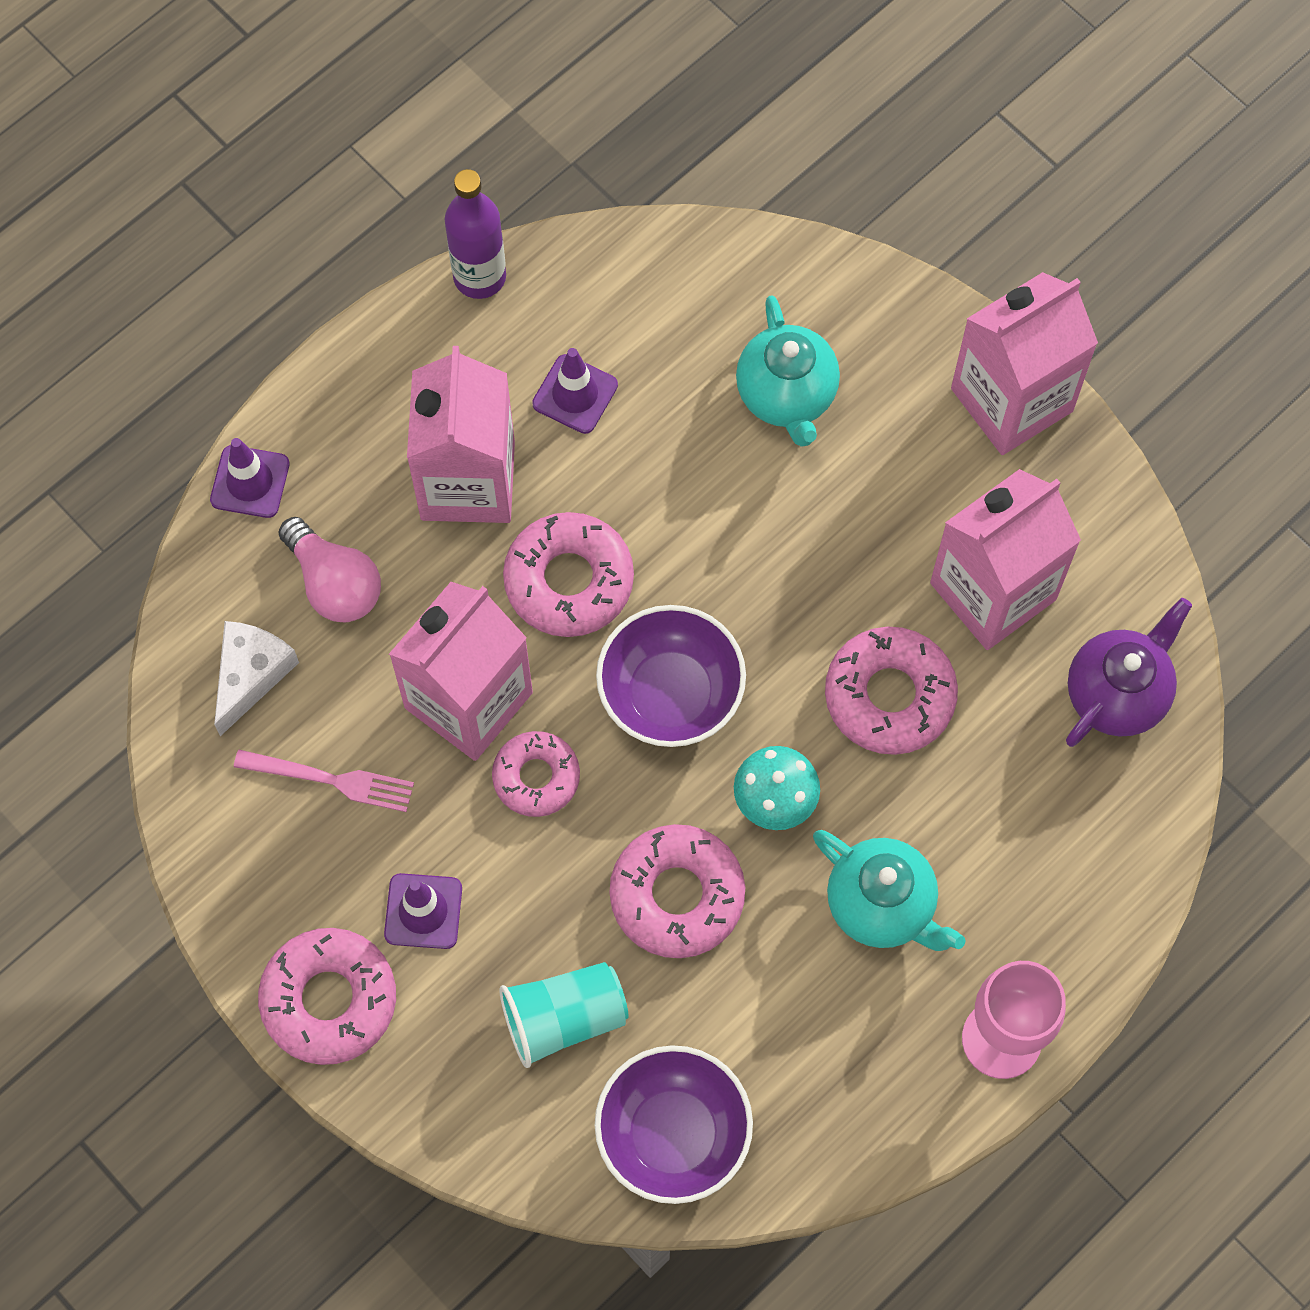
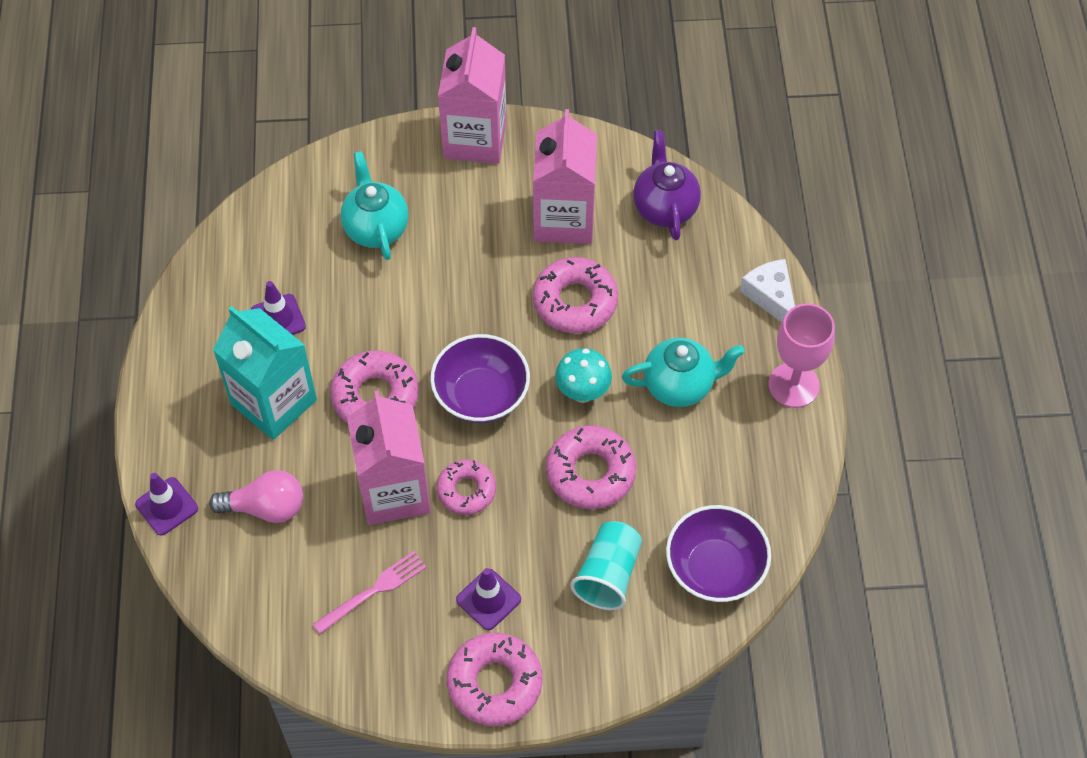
camera: 50 degrees left, 10 degrees down
white cheese [214,621,299,736] -> white cheese moved to [740,259,795,322]
pink carton [407,346,515,523] -> turquoise carton [213,306,317,440]
purple bottle [445,169,506,299] -> none
turquoise teapot [736,295,840,447] -> turquoise teapot turned 135 degrees counterclockwise [340,151,409,260]

